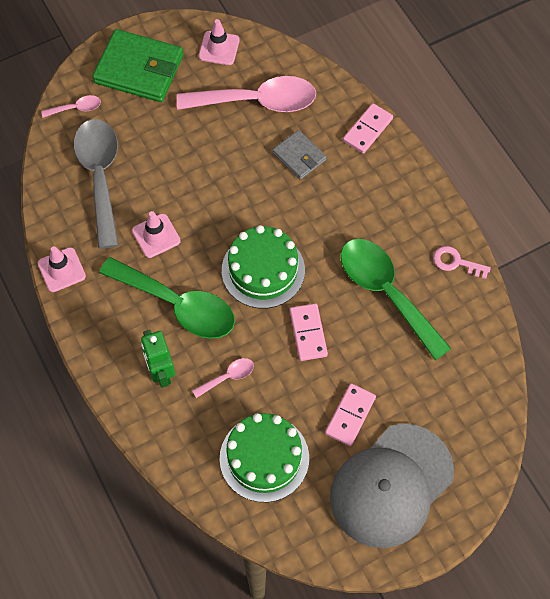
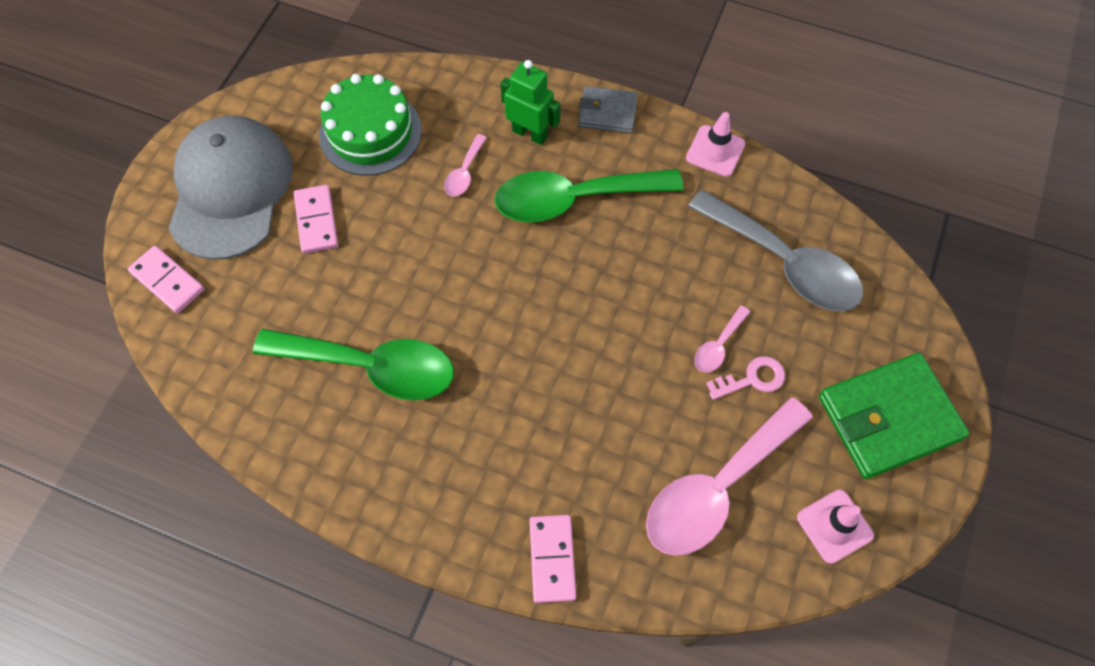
camera: 140 degrees right, 0 degrees up
pink spoon [41,95,101,118] -> pink spoon moved to [694,305,750,373]
pink traffic cone [132,211,181,258] -> none
green cake [222,225,305,308] -> none
grey wallet [272,130,327,180] -> grey wallet moved to [578,86,638,133]
pink domino [290,303,328,361] -> pink domino moved to [128,246,204,314]
pink key [433,246,491,279] -> pink key moved to [706,356,785,400]

